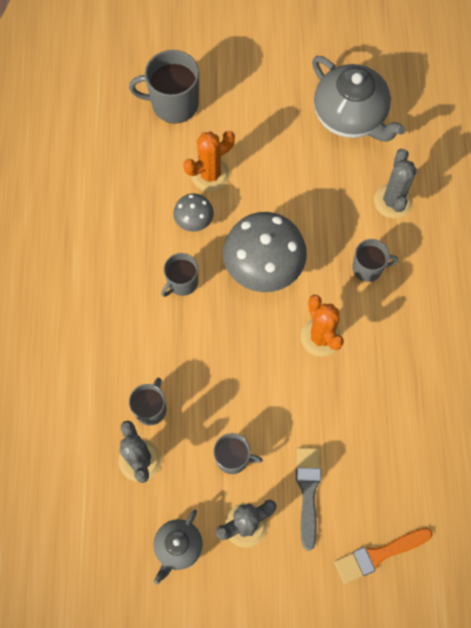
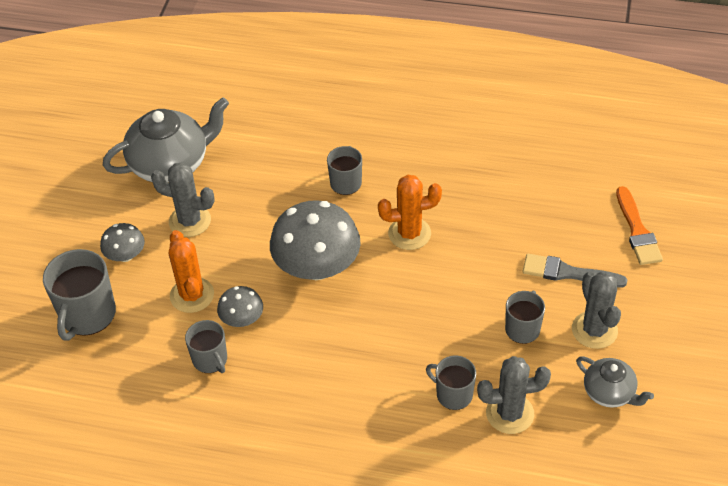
camera: 75 degrees left, 20 degrees down
grey mug [161,253,198,297] -> grey mug moved to [185,320,227,373]
grey cactus [374,149,417,219] -> grey cactus moved to [151,162,215,237]
none -> grey mushroom [100,223,145,262]

